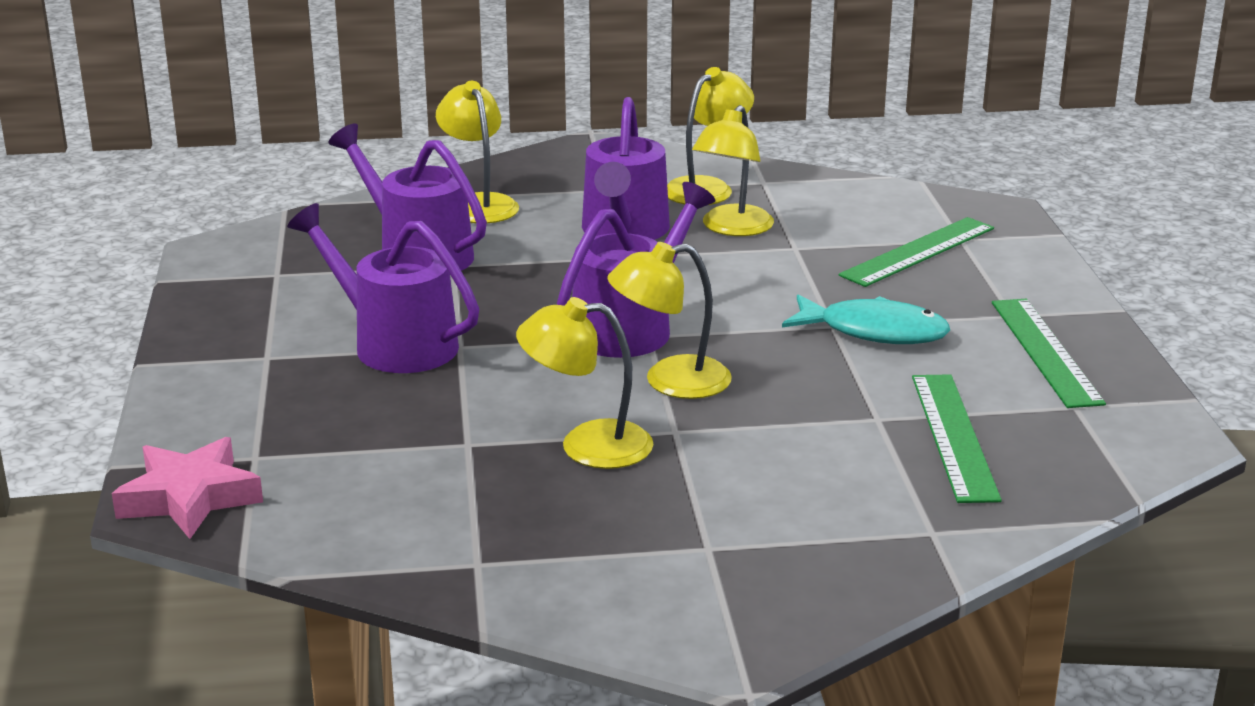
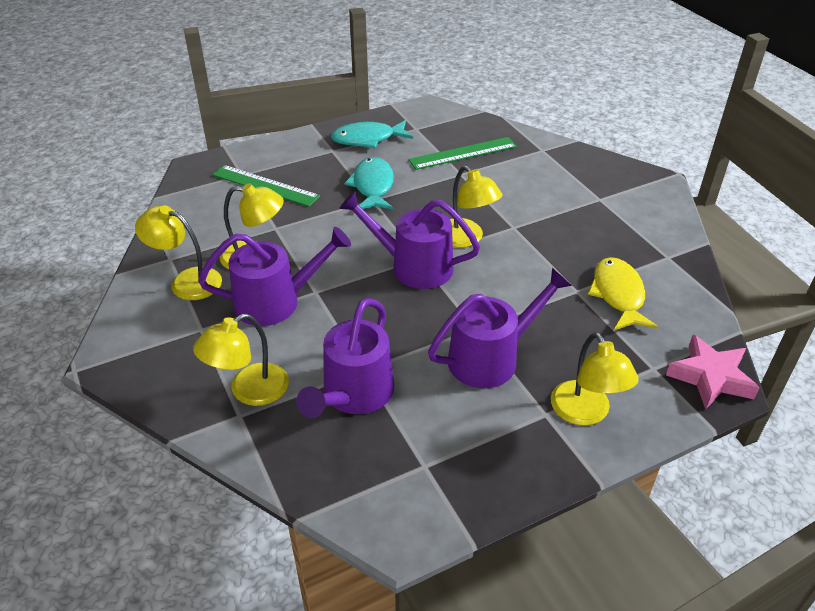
camera: 110 degrees left, 15 degrees up
purple watering can [287,203,479,373] -> purple watering can turned 135 degrees counterclockwise [428,268,572,388]
yellow lamp [516,297,653,469] -> yellow lamp moved to [551,332,639,426]
green ruler [992,299,1106,408] -> turquoise fish [331,120,413,149]
none -> yellow fish [588,257,658,330]

